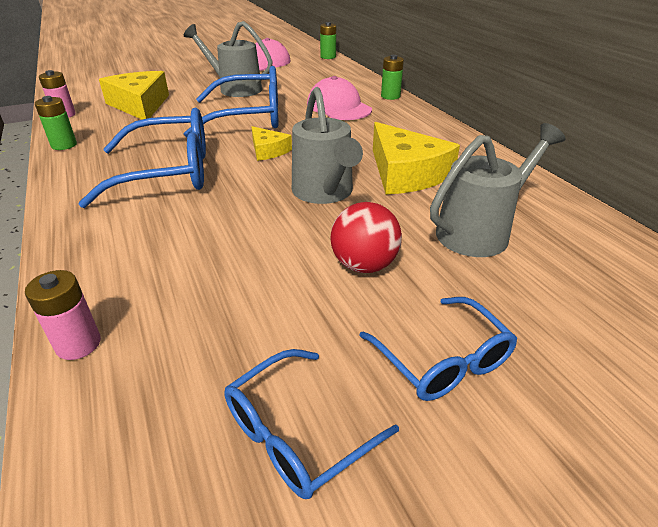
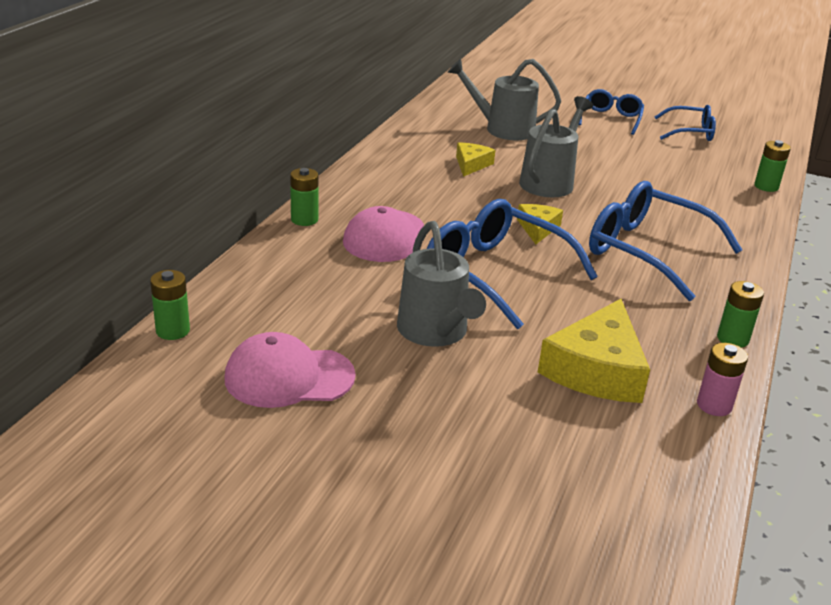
camera: 135 degrees left, 5 degrees down
pink battery [25,270,101,360] -> green battery [754,140,791,192]
red ball [330,202,402,273] -> none
yellow cheese [373,122,460,194] -> yellow cheese [456,142,495,177], size x0.53

